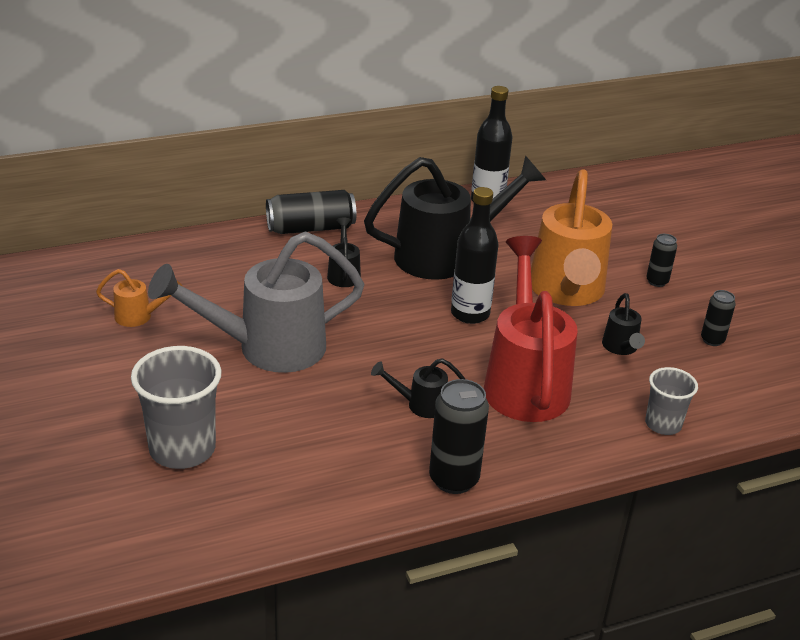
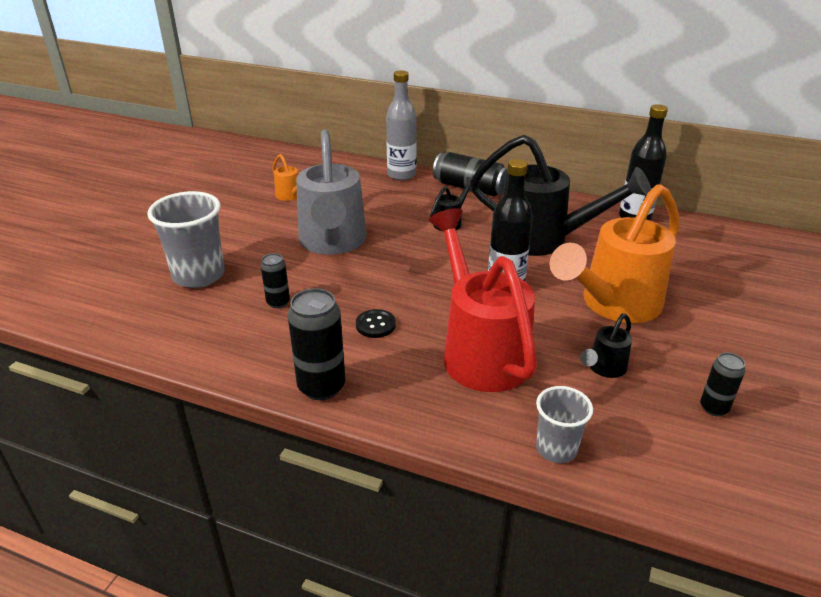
camera: 45 degrees right, 0 degrees up
grey watering can [148,231,365,373] -> grey watering can turned 120 degrees counterclockwise [296,130,367,255]
black watering can [371,358,465,418] -> black button [356,309,396,338]
red watering can [484,236,578,422] -> red watering can turned 60 degrees counterclockwise [429,208,537,392]
black can [646,234,677,287] -> black can moved to [261,253,290,308]
none -> grey bottle [386,70,417,181]

